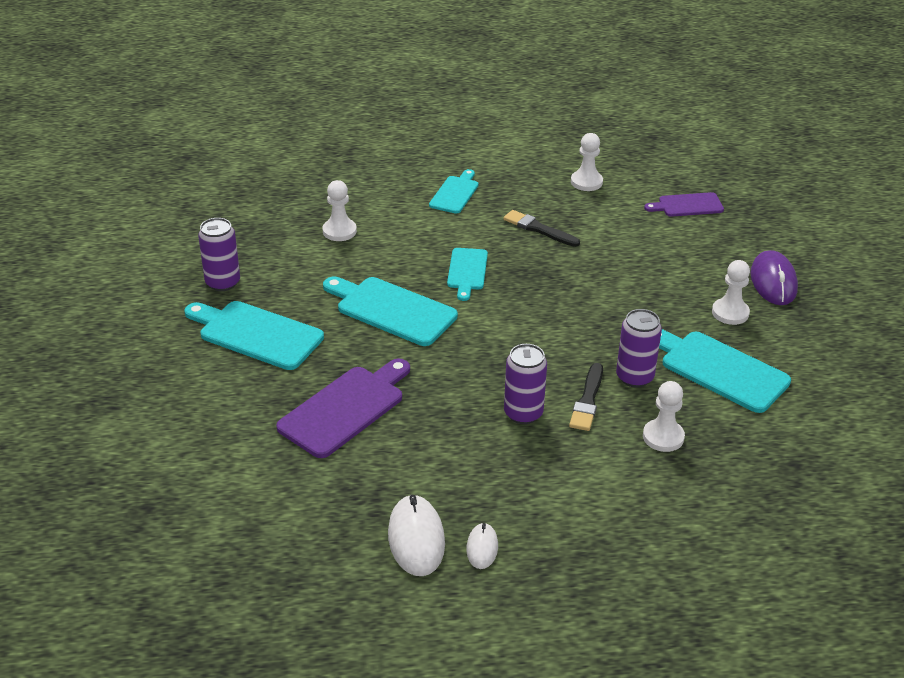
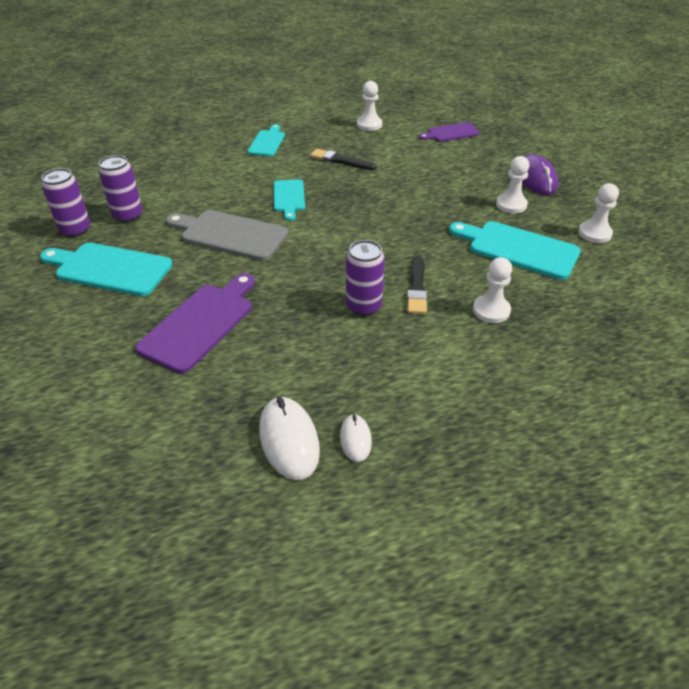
camera: 10 degrees left, 5 degrees up
white pawn [323,180,357,241] -> white pawn moved to [578,183,619,243]
turquoise cutting board [323,277,458,346] -> grey cutting board [166,210,288,261]
purple can [616,309,662,388] -> purple can moved to [98,155,143,222]

